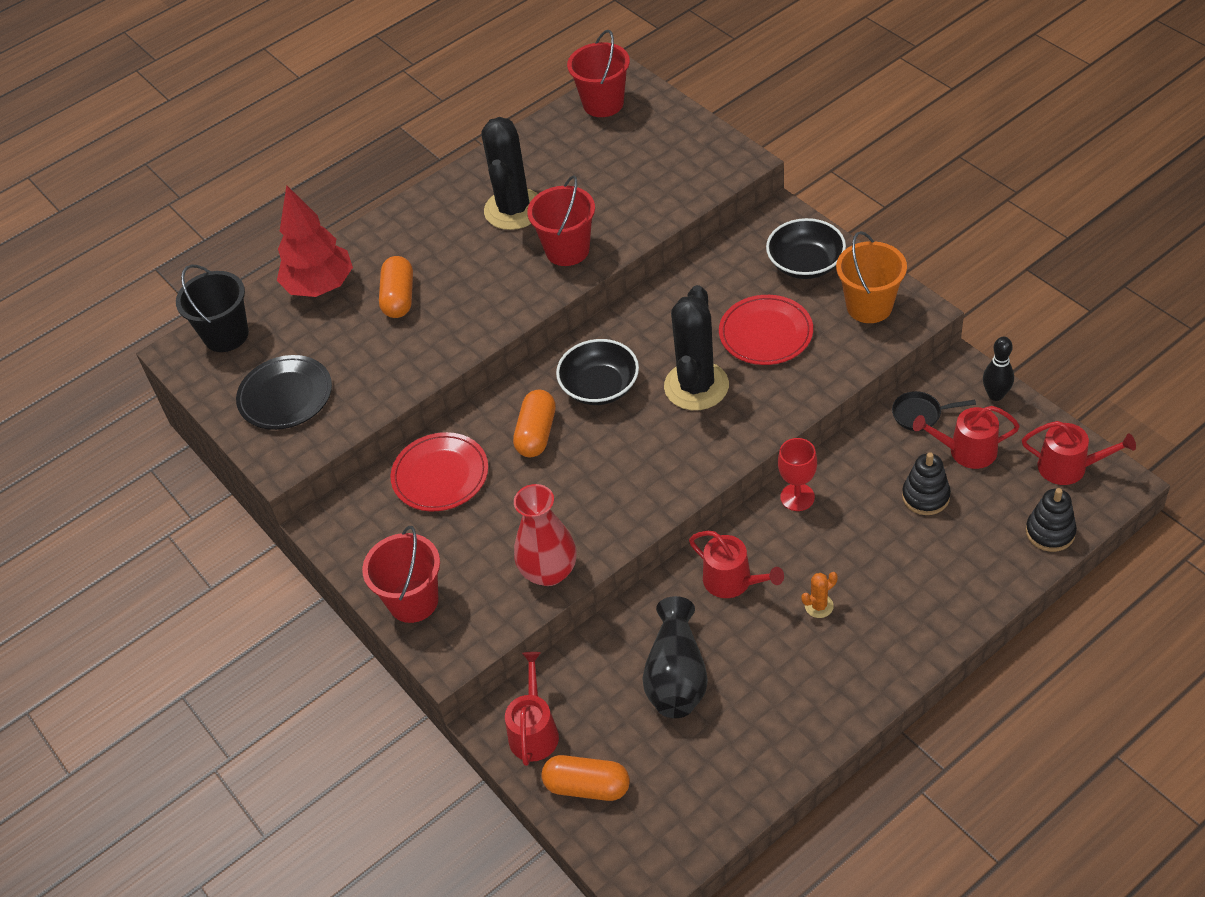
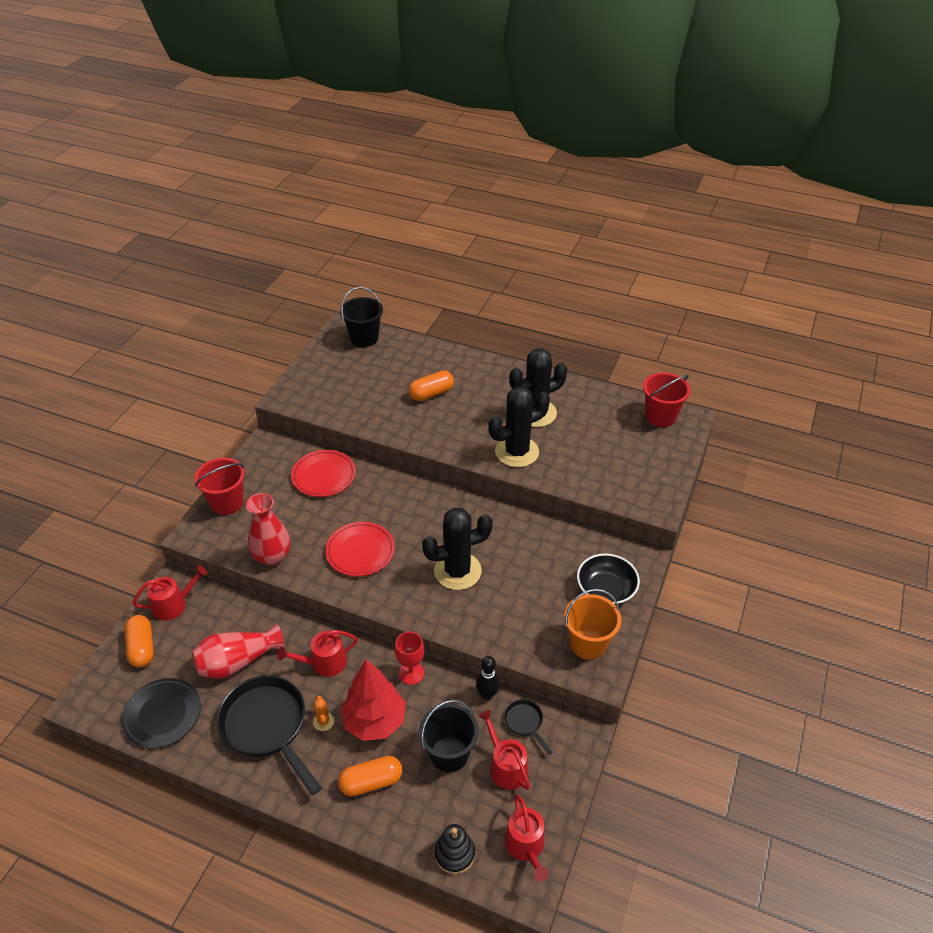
camera: 55 degrees right, 5 degrees down
black plate [236,355,332,430] -> black plate moved to [122,678,201,749]
red tree [277,185,353,297] -> red tree moved to [340,659,406,741]
orange capsule [513,390,556,457] -> orange capsule moved to [338,756,403,797]
red bucket [527,175,595,266] -> black cactus [488,387,550,467]
black bowl [556,339,639,405] -> none
black vase [642,596,708,718] -> red vase [192,624,285,679]
red watering can [689,531,784,598] -> red watering can turned 60 degrees clockwise [277,630,358,677]
red plate [719,295,813,365] -> red plate moved to [325,522,395,576]
orange cactus [802,572,838,618] -> orange cactus turned 45 degrees clockwise [313,696,334,731]
black stacking toy [902,452,951,515] -> black bucket [419,700,479,772]
black bowling pin [983,337,1014,401] -> black bowling pin moved to [476,656,500,700]
none -> black pan [217,676,322,795]

